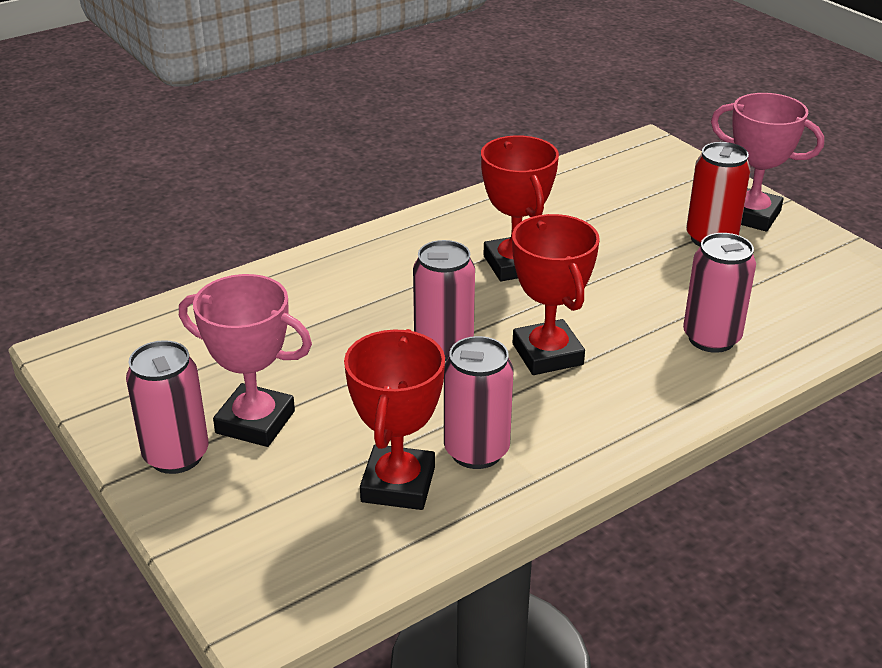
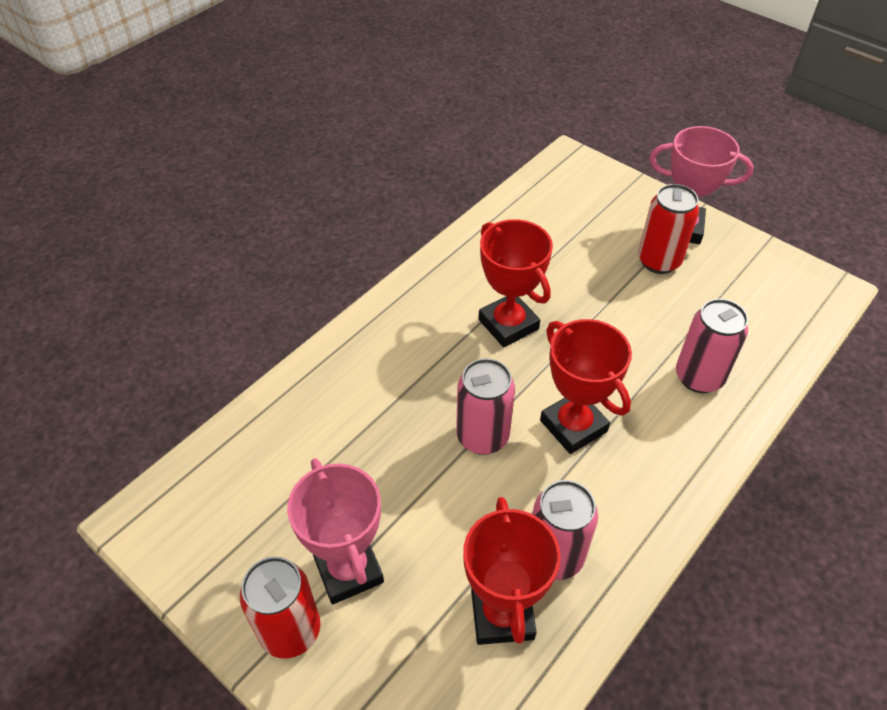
camera: 15 degrees left, 15 degrees up
pink can [126,340,209,474] -> red can [240,557,320,659]
pink trophy [179,274,312,447] -> pink trophy turned 60 degrees clockwise [287,458,384,604]

